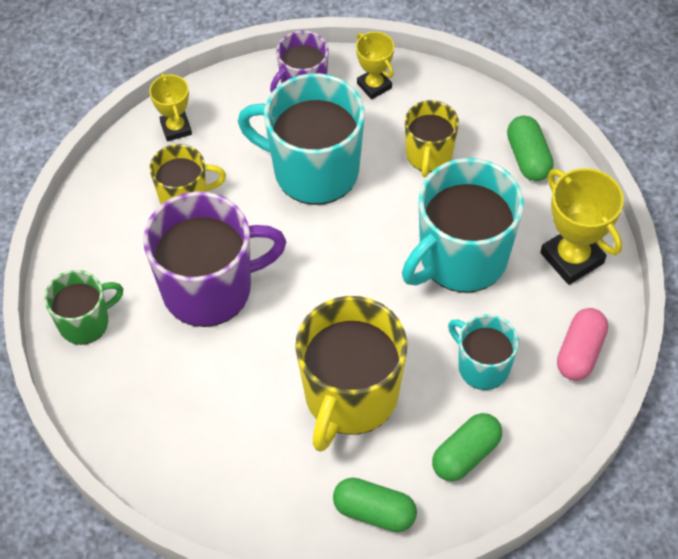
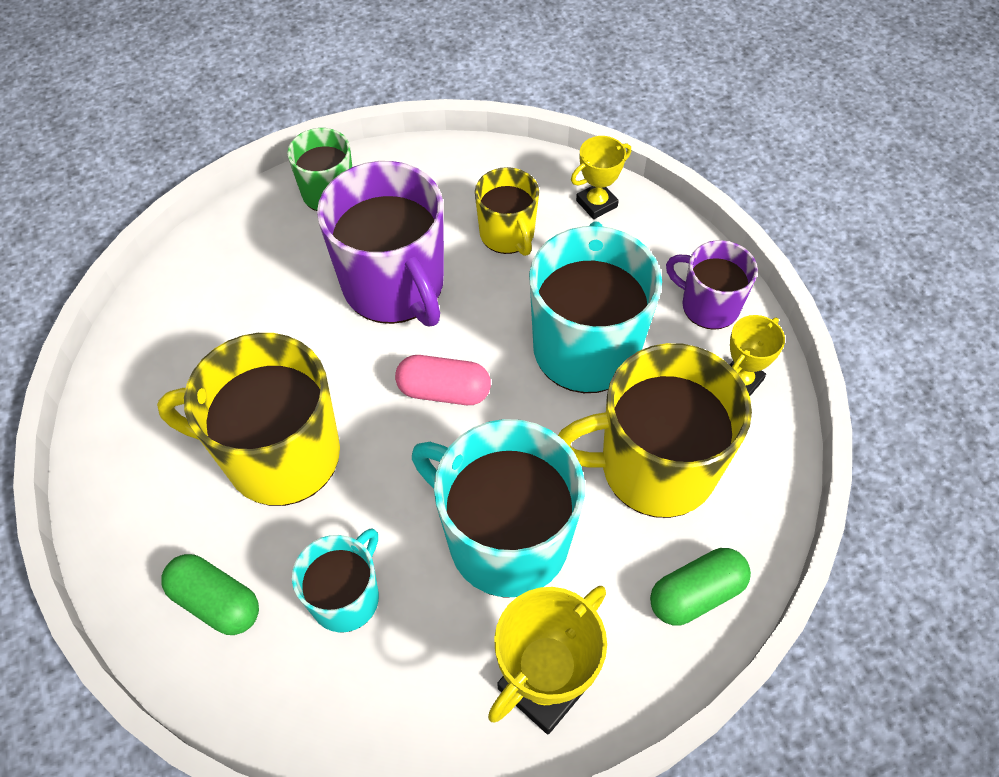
camera: 75 degrees right, 0 degrees up
green capsule [333,478,417,532] -> none
yellow mug [405,100,459,177] -> yellow mug [558,343,752,518], size x1.79
pink capsule [557,308,608,381] -> pink capsule moved to [395,355,491,405]

